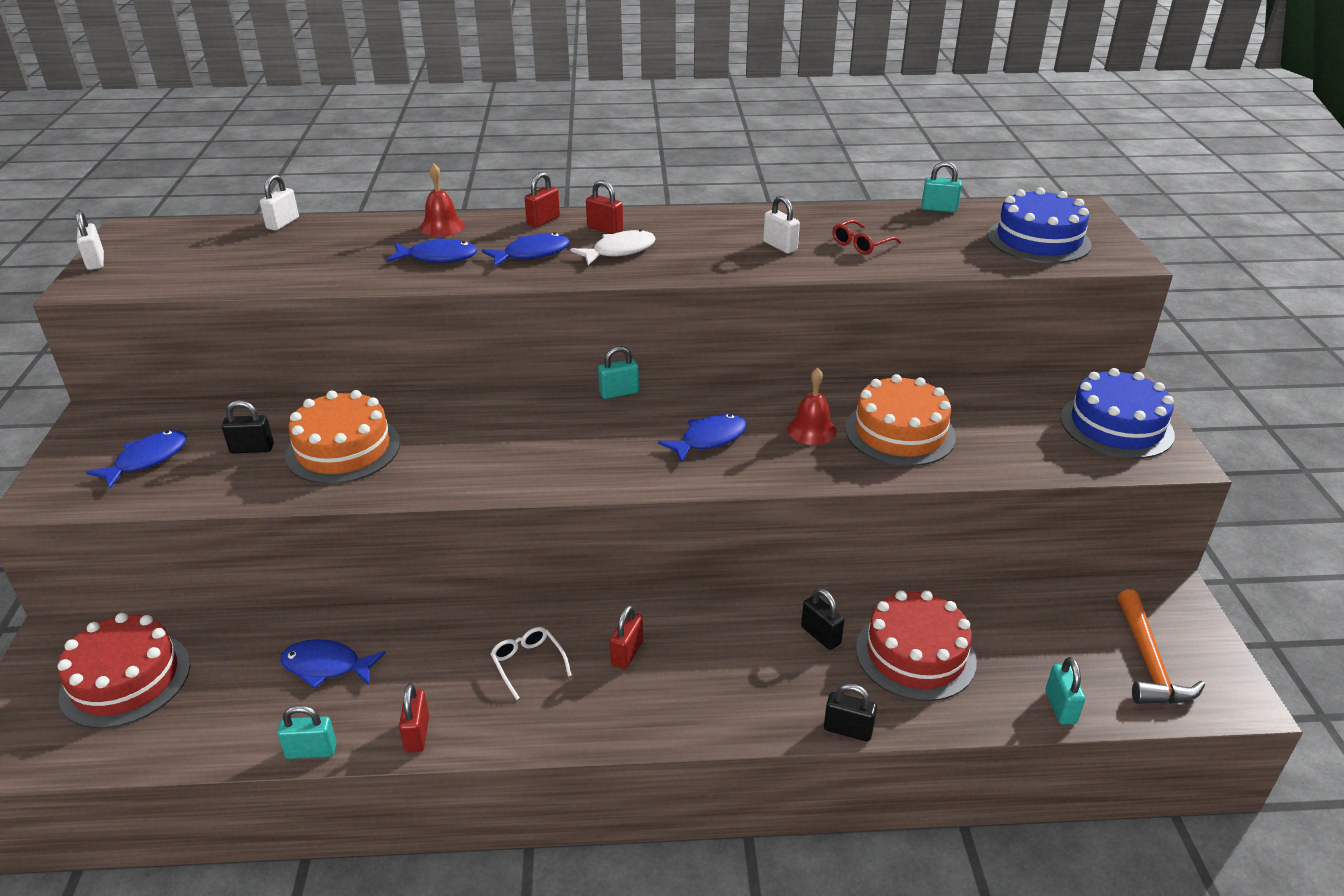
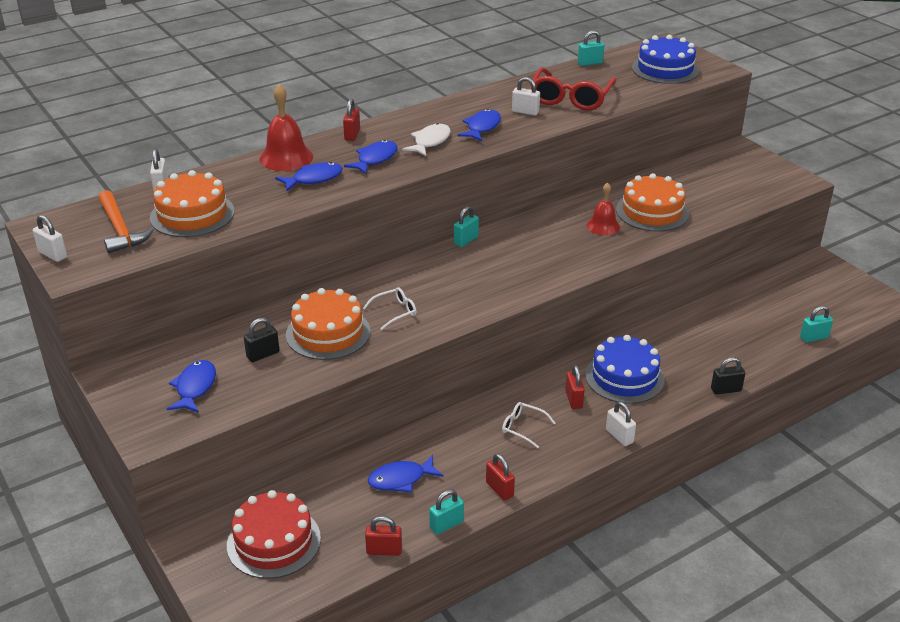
camera: 30 degrees left, 0 degrees up
red bell [420,163,465,237] -> red bell [259,84,313,171], size x1.53
red padlock [586,180,623,234] -> red padlock moved to [365,516,402,556]
blue fish [658,414,746,463] -> blue fish moved to [458,109,501,141]
black padlock [801,588,844,650] -> none
red glasses [832,220,901,255] -> red glasses [530,67,617,110], size x2.04
red cake [856,590,977,701] -> none
turquoise padlock [1046,657,1085,725] -> turquoise padlock turned 75 degrees counterclockwise [800,306,833,343]
blue cake [1060,368,1175,459] -> blue cake moved to [585,335,665,404]
orange hammer [1118,589,1205,704] -> orange hammer moved to [98,190,154,254]
none -> orange cake [150,170,235,237]
none -> white glasses [363,287,417,330]
none -> white padlock [606,401,636,446]

